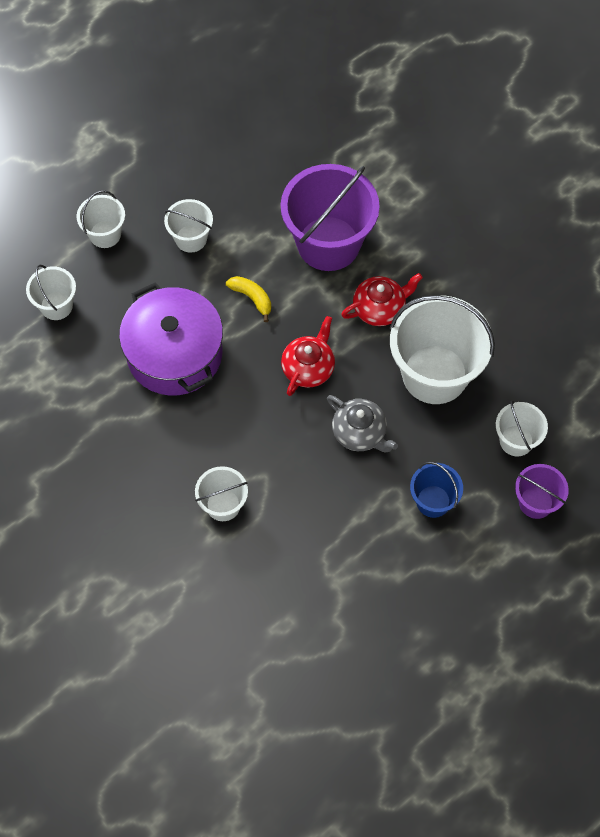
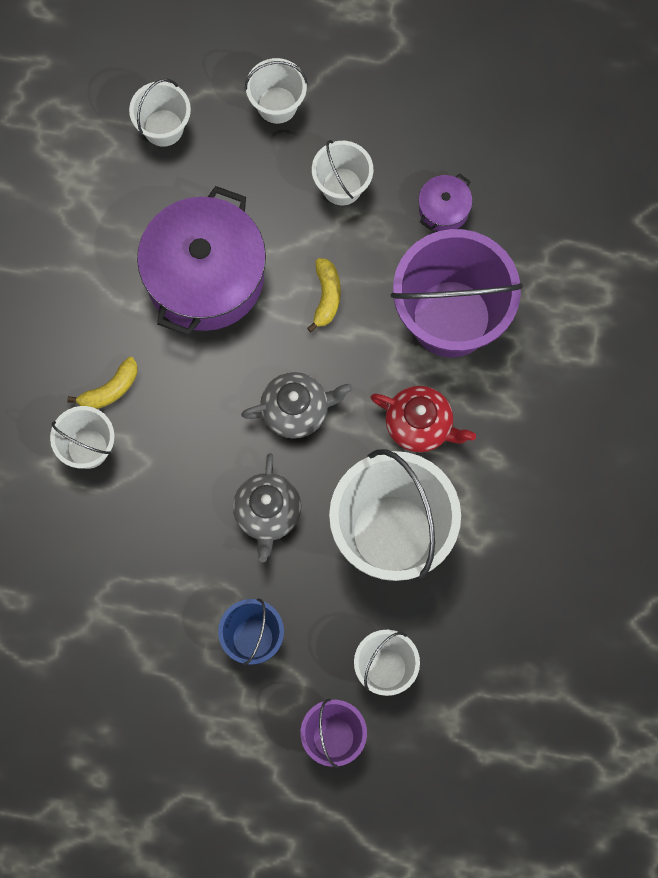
camera: 50 degrees right, 10 degrees up
red teapot [281,316,335,396] -> grey teapot [241,372,353,439]
none -> yellow banana [67,357,137,409]
none -> purple pot [418,173,473,231]

